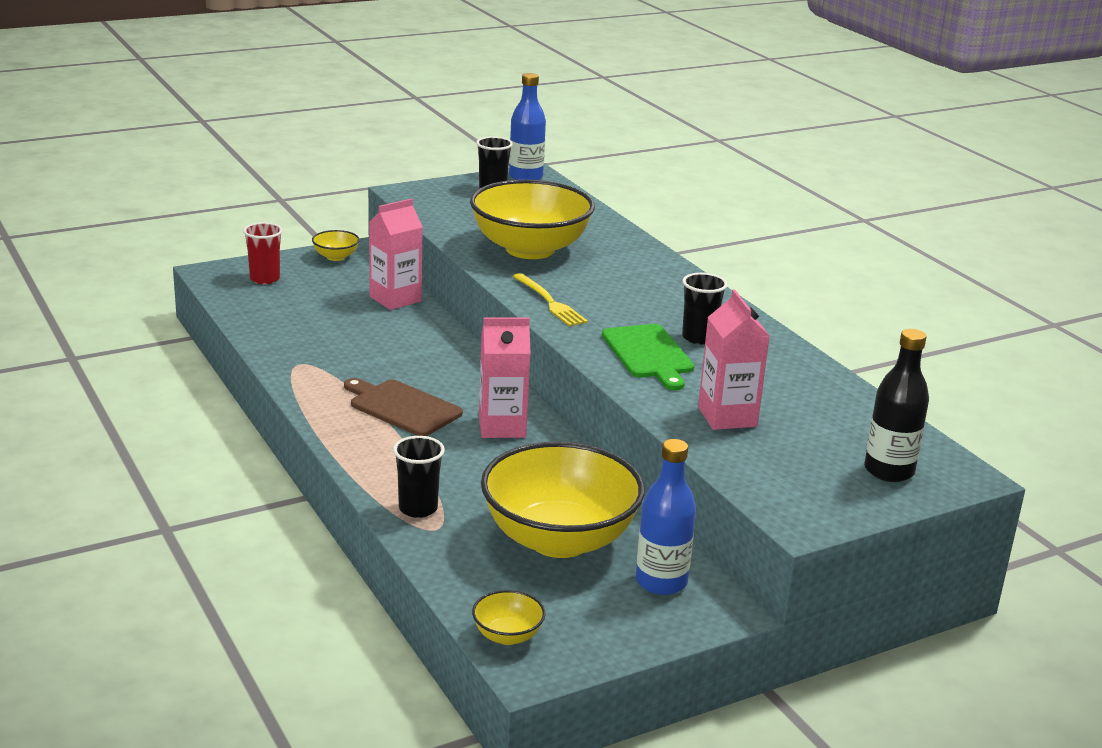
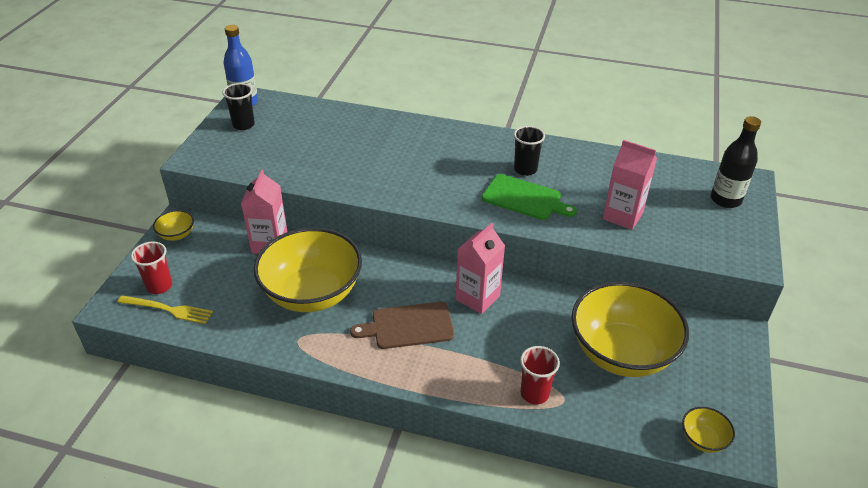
camera: 45 degrees left, 15 degrees up
black cup [393,436,445,518] -> red cup [520,346,560,405]
yellow bowl [470,180,595,259] -> yellow bowl moved to [254,228,362,312]
yellow fork [512,273,588,327] -> yellow fork moved to [117,295,213,324]
blue bottle [636,439,696,595] -> none

